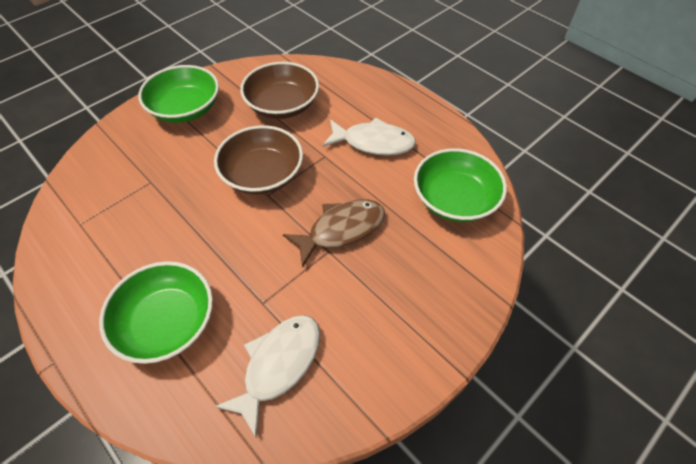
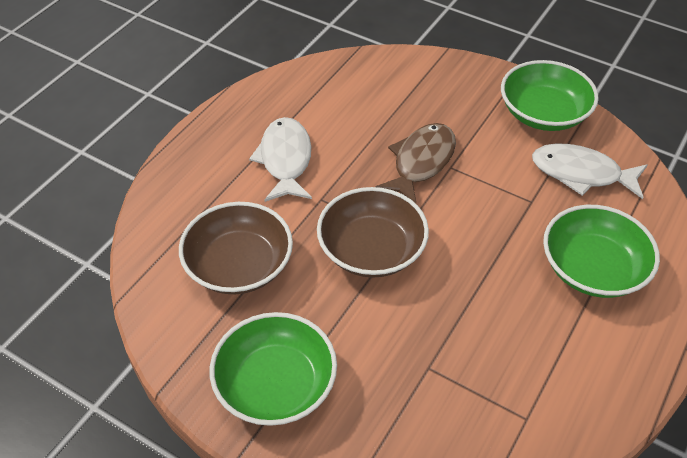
camera: 105 degrees left, 5 degrees down
brown fish [283,199,385,268] -> brown fish turned 75 degrees clockwise [375,123,456,204]
green bowl [414,148,507,222] -> green bowl moved to [501,60,599,131]

